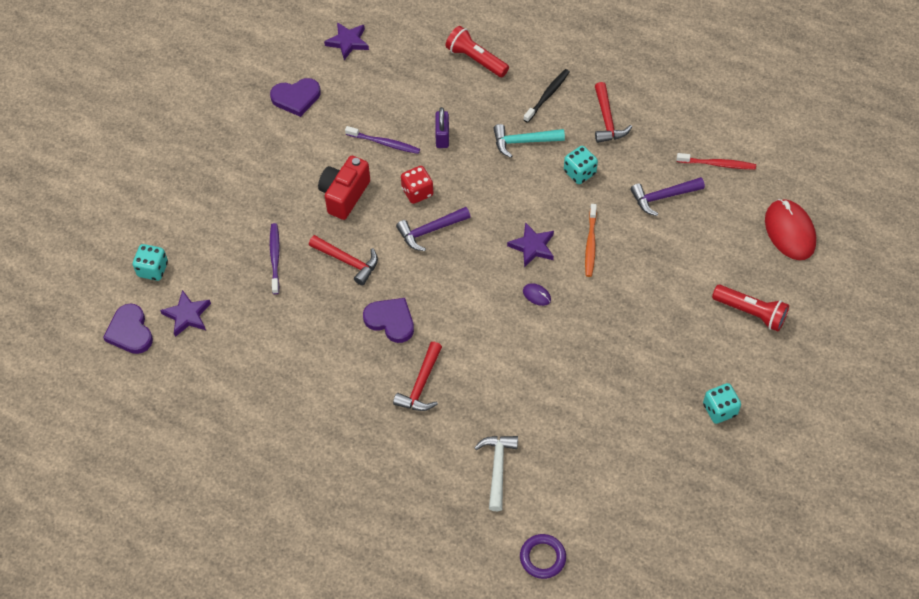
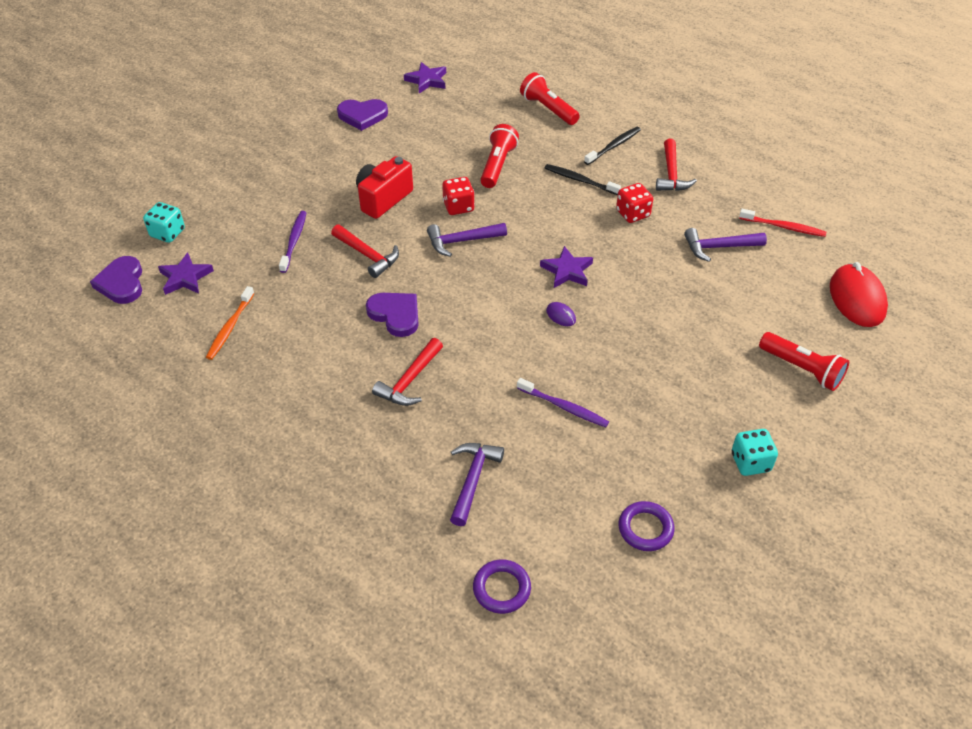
camera: 10 degrees right, 10 degrees down
purple toothbrush [345,126,420,154] -> purple toothbrush moved to [517,378,609,427]
purple padlock [435,107,449,148] -> red flashlight [480,124,519,188]
white hammer [474,436,518,511] -> purple hammer [450,443,504,526]
turquoise hammer [493,124,565,158] -> black toothbrush [545,164,621,195]
turquoise dice [564,146,598,184] -> red dice [616,183,653,223]
orange toothbrush [585,204,597,277] -> orange toothbrush moved to [206,286,254,360]
none -> purple ring [619,501,675,551]

